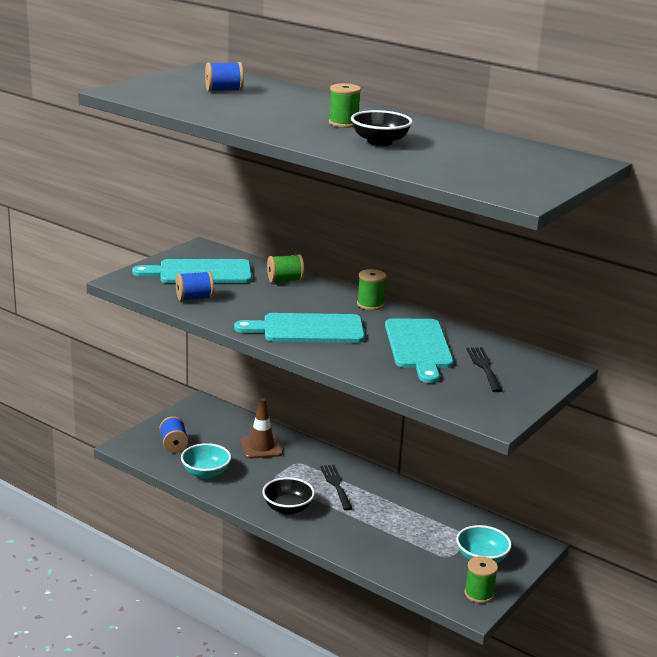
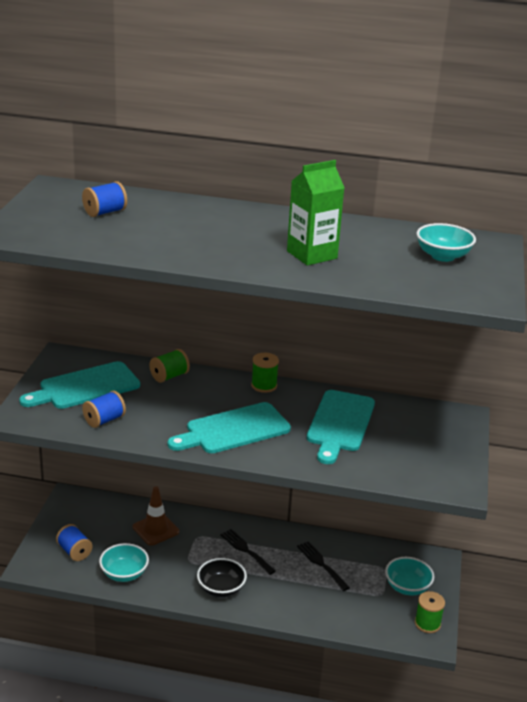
camera: 25 degrees left, 5 degrees up
green spool [329,83,361,128] -> none
black bowl [351,110,413,146] -> green carton [287,160,344,266]
turquoise cutting board [385,318,454,383] -> turquoise cutting board turned 45 degrees clockwise [307,390,375,464]
black fork [466,347,503,392] -> black fork moved to [297,541,350,591]
none -> turquoise bowl [416,223,476,262]

